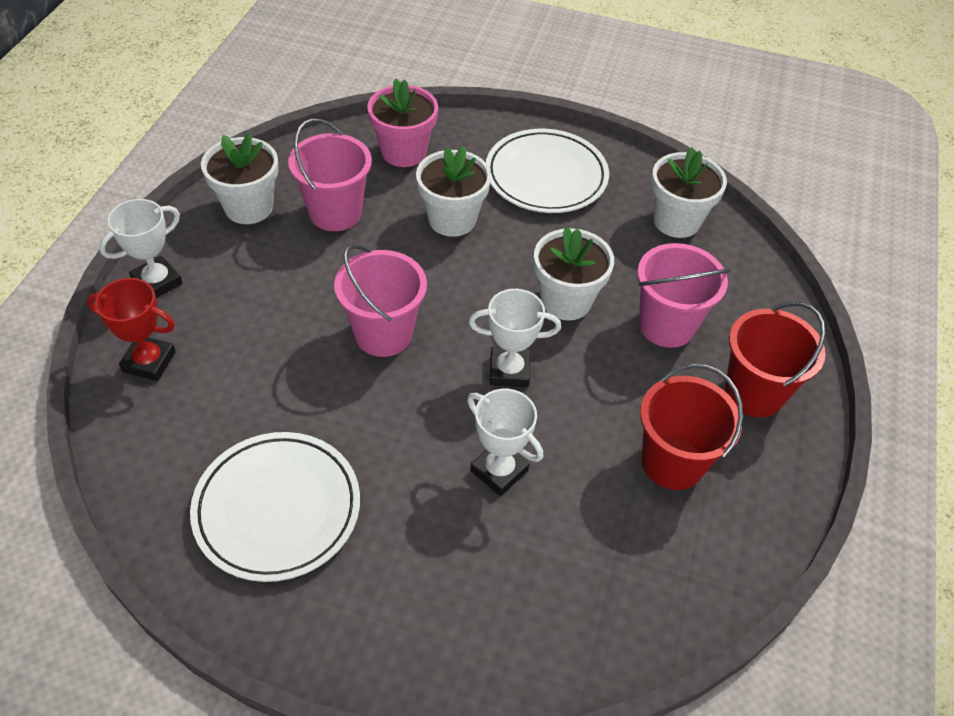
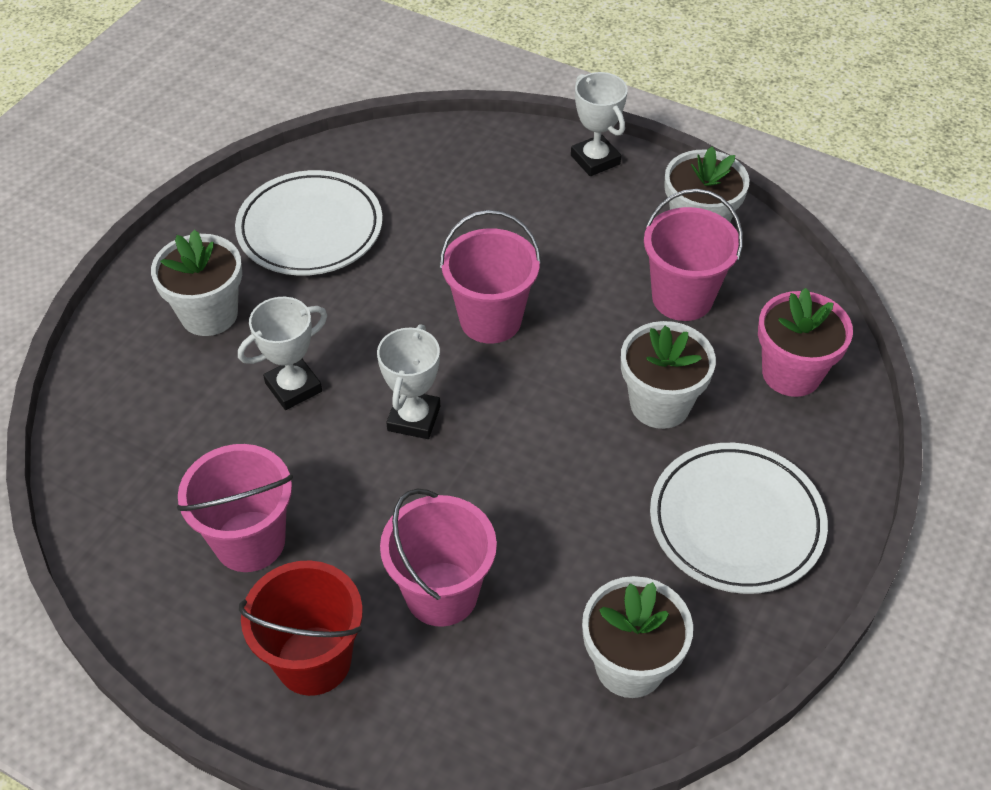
camera: 105 degrees right, 0 degrees up
red trophy [86,278,176,381] -> none
white flower pot [534,227,614,321] -> white flower pot moved to [151,229,242,336]
red bucket [640,364,743,490] -> pink bucket [177,444,293,572]

